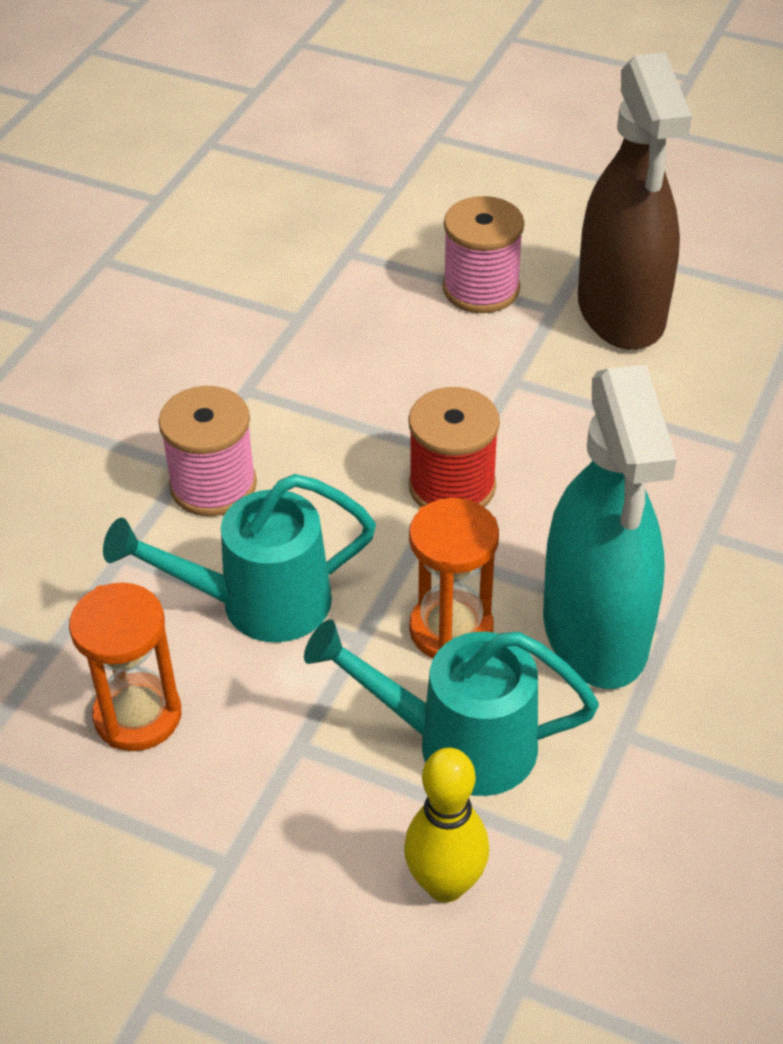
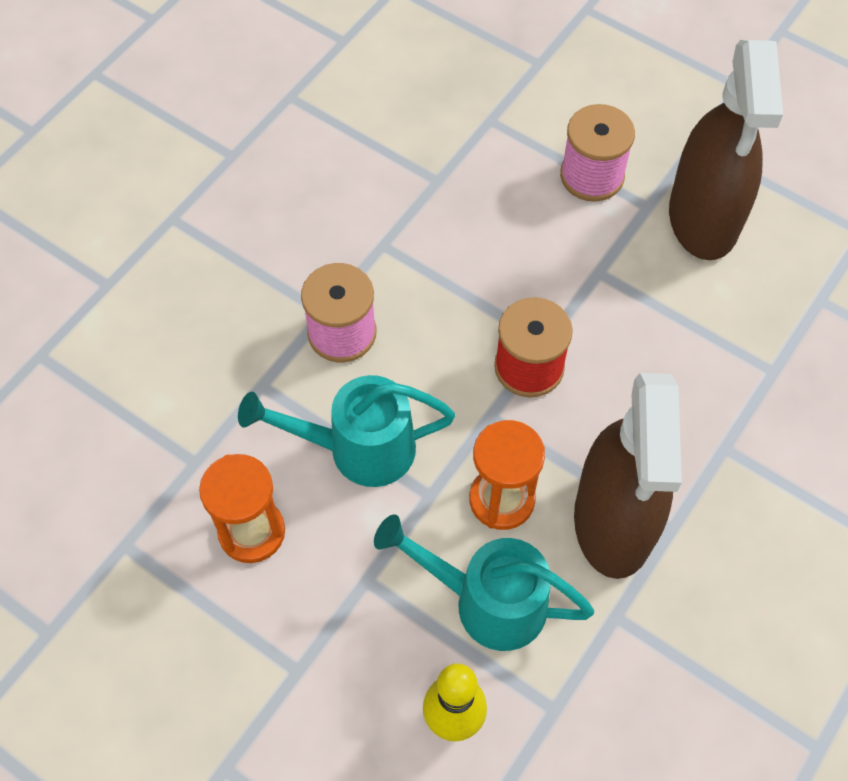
camera: 10 degrees right, 15 degrees up
turquoise spray bottle [543,365,677,689] -> brown spray bottle [574,373,682,579]

